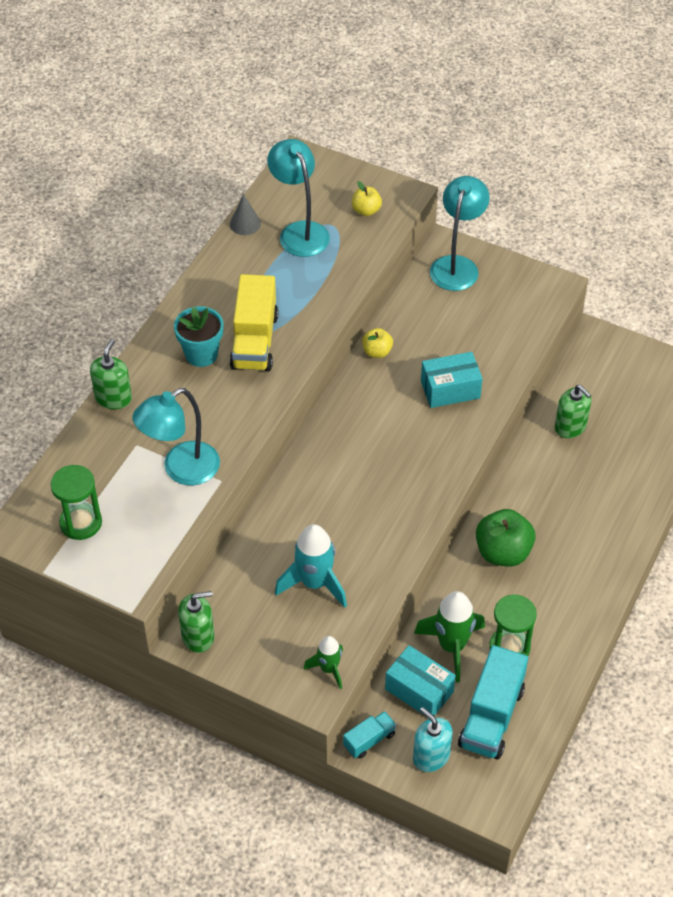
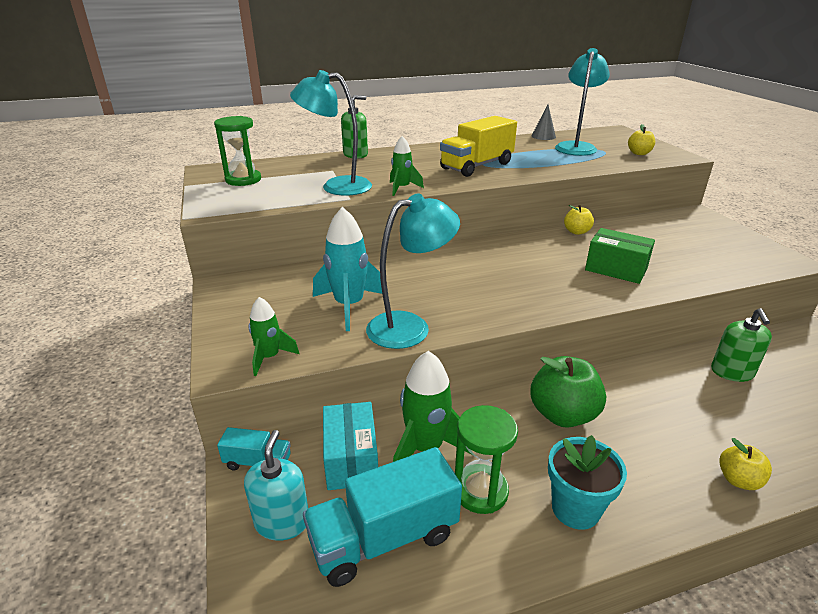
camera: 45 degrees right, 20 degrees down
turquoise flower pot [174,306,224,367] -> turquoise flower pot moved to [548,435,627,530]
green soap dispenser [178,591,214,653] -> none
turquoise box [421,352,483,408] -> green box [585,228,655,284]
turquoise lamp [430,176,490,291] -> turquoise lamp moved to [366,193,460,349]
none -> green rocket [390,136,424,196]
none -> yellow apple [719,438,772,490]

